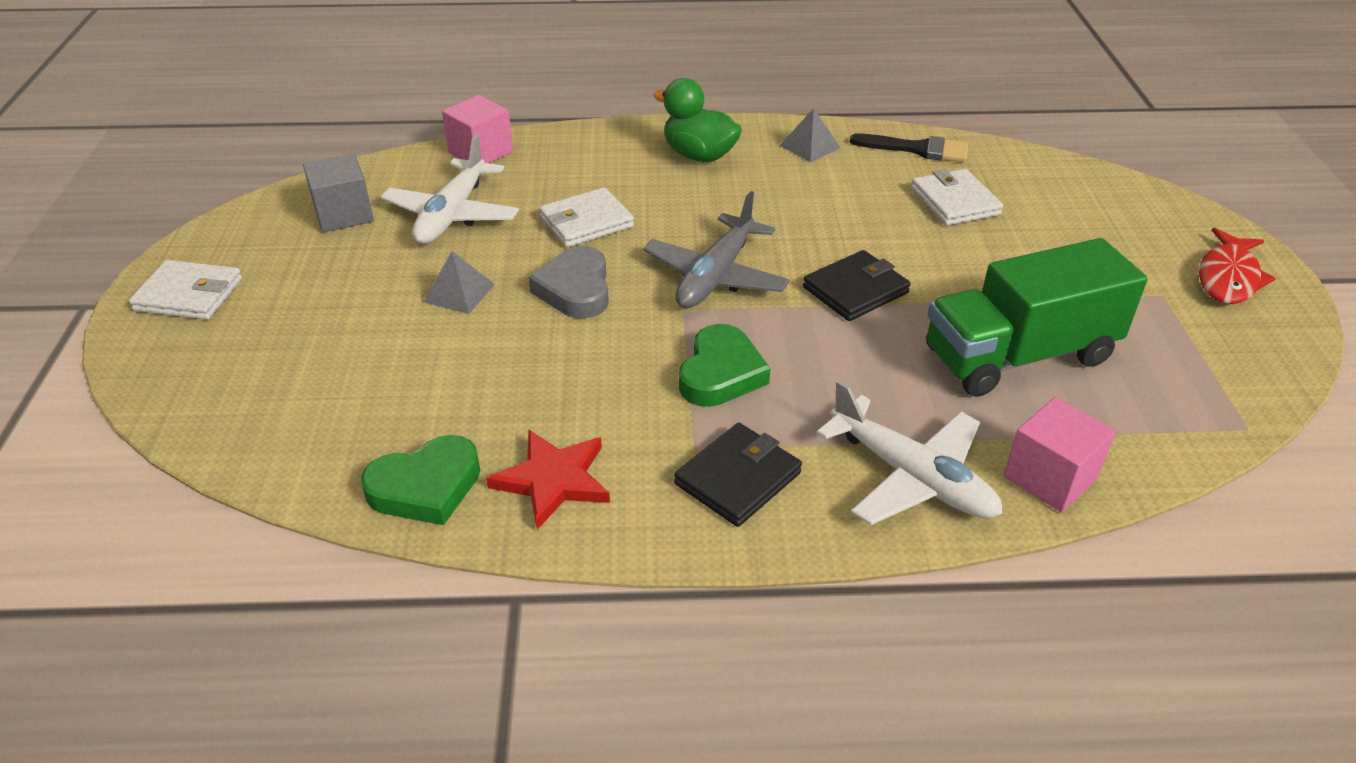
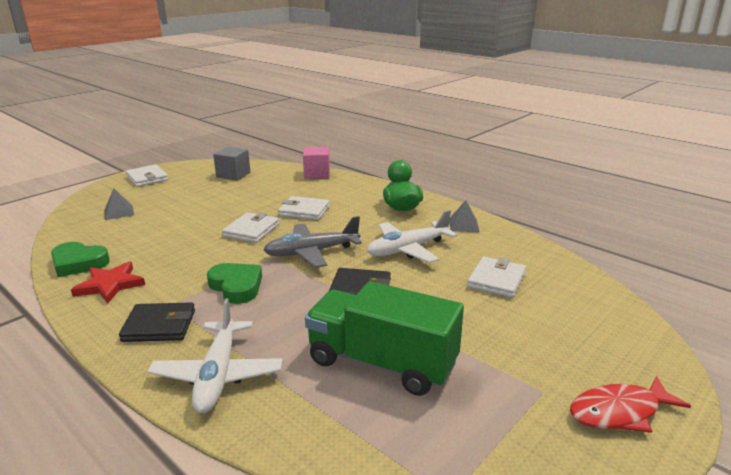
camera: 45 degrees right, 15 degrees down
white plane [381,134,519,244] -> white plane moved to [367,210,457,263]
grey pyramid [423,251,495,314] -> grey pyramid moved to [104,188,134,220]
grey heart [528,246,609,319] -> white wallet [222,212,279,243]
green heart [679,324,770,407] -> green heart turned 105 degrees counterclockwise [207,263,262,304]
black brush [850,133,968,162] -> none
pink cube [1004,397,1116,512] -> none

